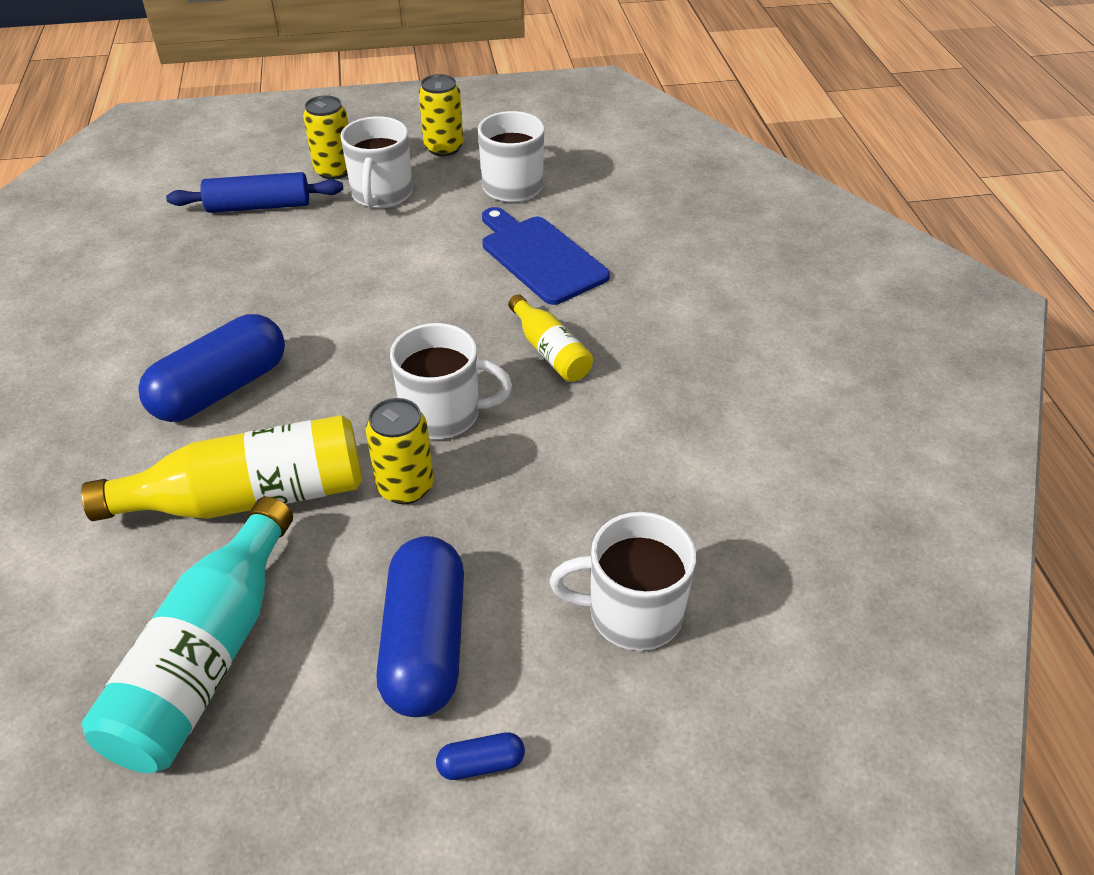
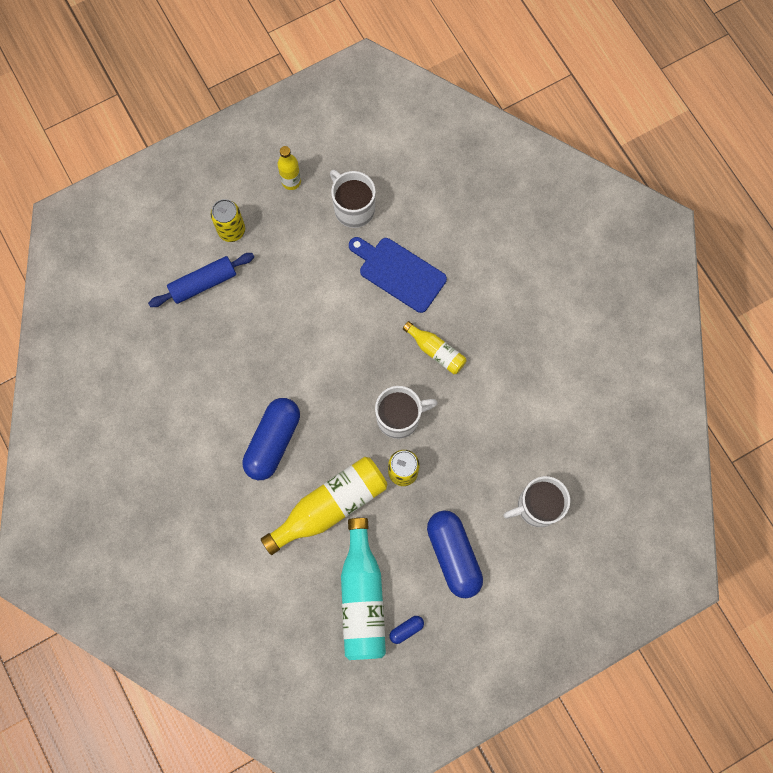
camera: 20 degrees left, 30 degrees up
white mug [340,116,413,208] -> none
yellow can [419,74,464,156] -> yellow bottle [278,146,301,190]
blue capsule [436,732,525,780] -> blue capsule moved to [389,616,424,644]

